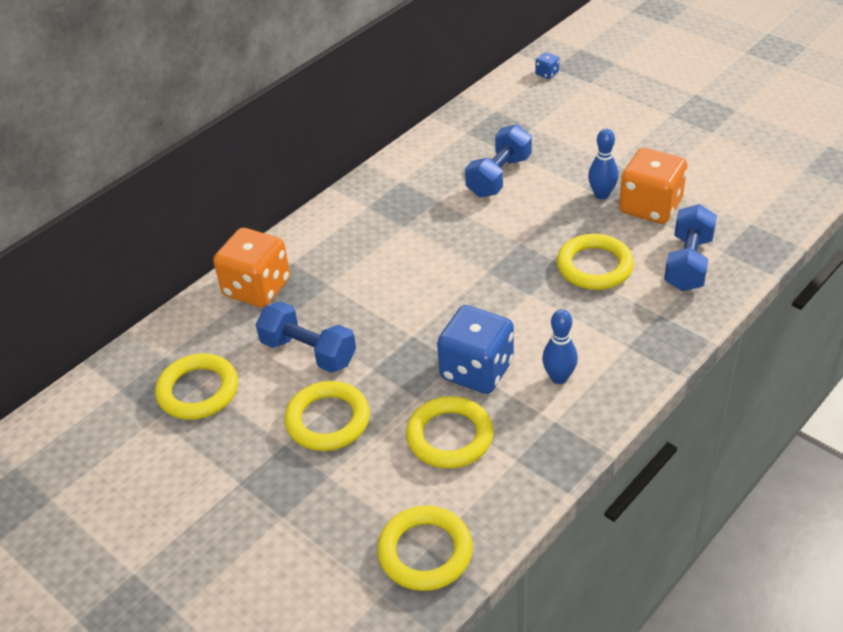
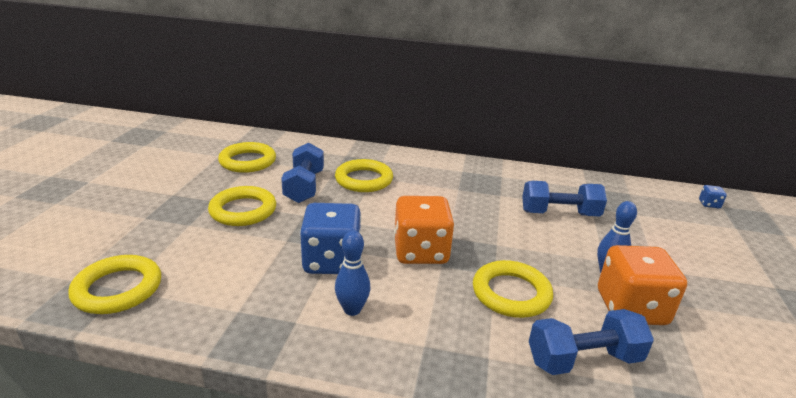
camera: 55 degrees right, 15 degrees down
orange dice [213,228,290,307] -> orange dice moved to [394,196,454,264]
yellow ring [406,396,493,469] -> yellow ring moved to [335,159,393,192]

